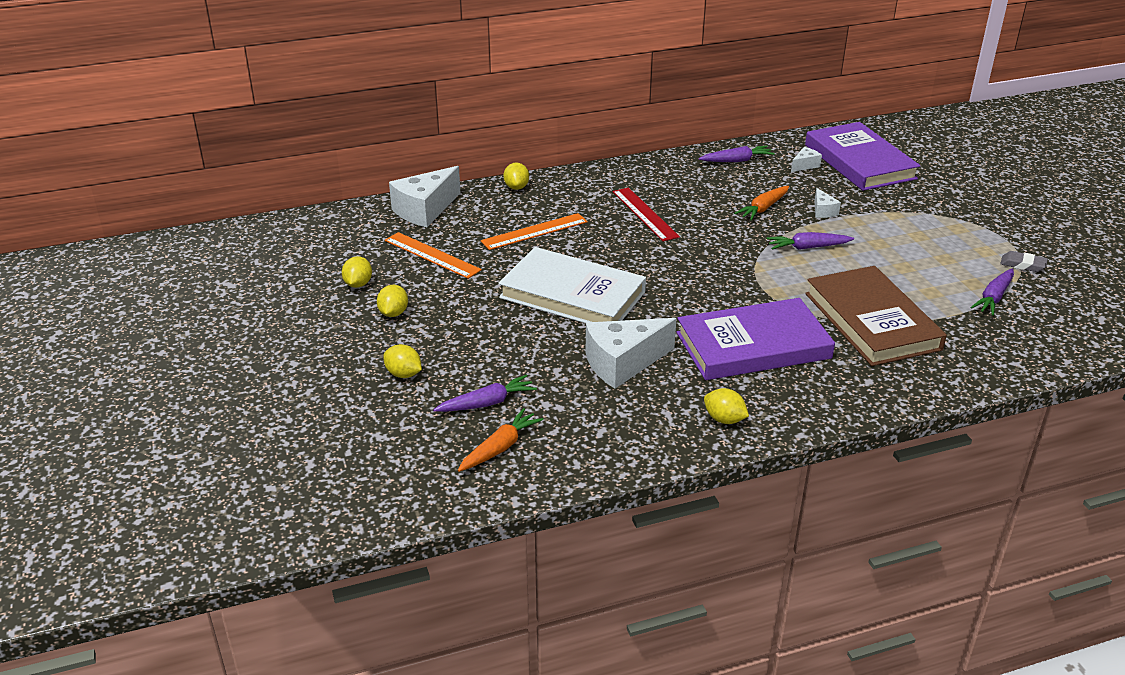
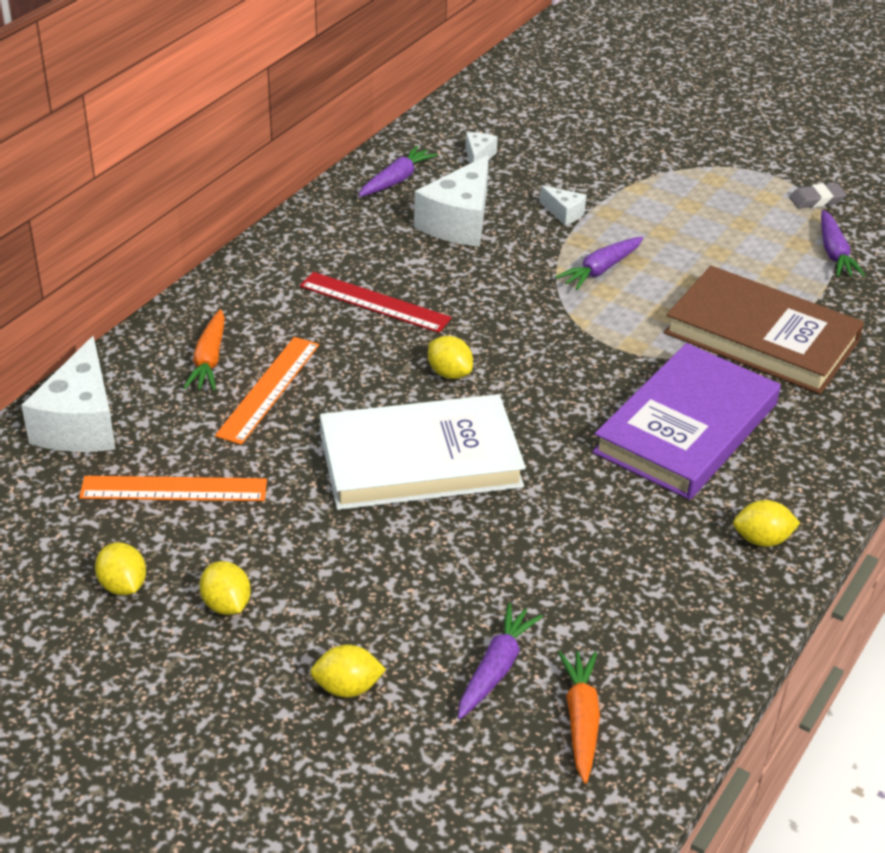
camera: 40 degrees left, 5 degrees up
yellow lemon [503,163,529,190] -> yellow lemon moved to [428,336,473,379]
white cheese [586,318,677,389] -> white cheese moved to [414,155,489,247]
orange carrot [734,186,789,221] -> orange carrot moved to [183,309,225,390]
purple book [805,122,920,191] -> none

